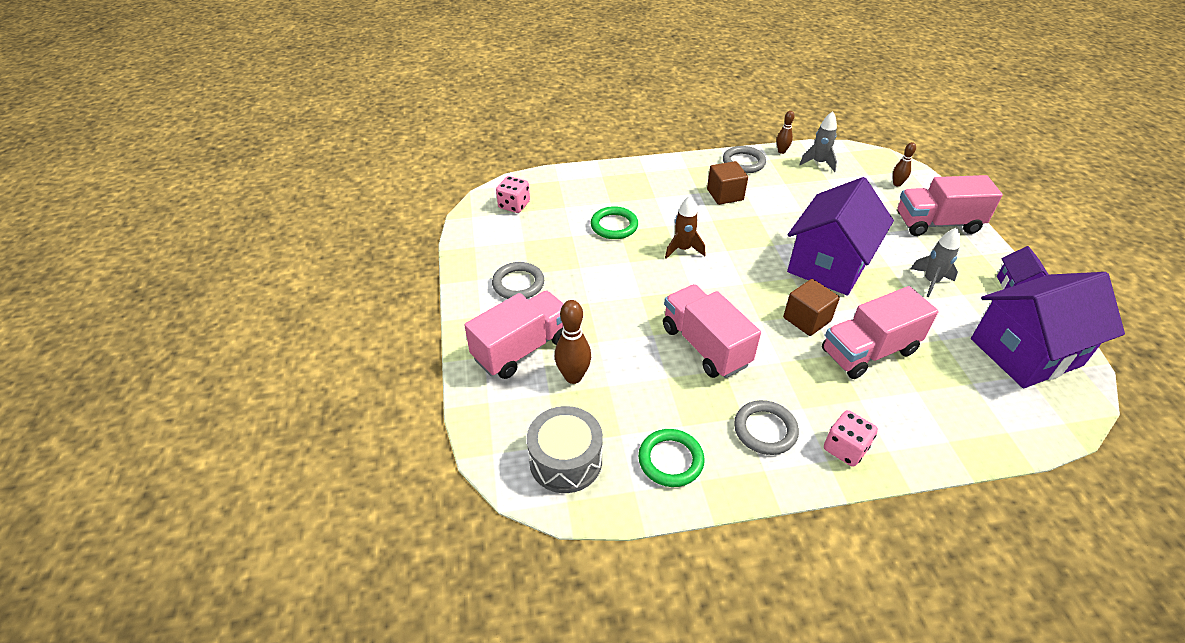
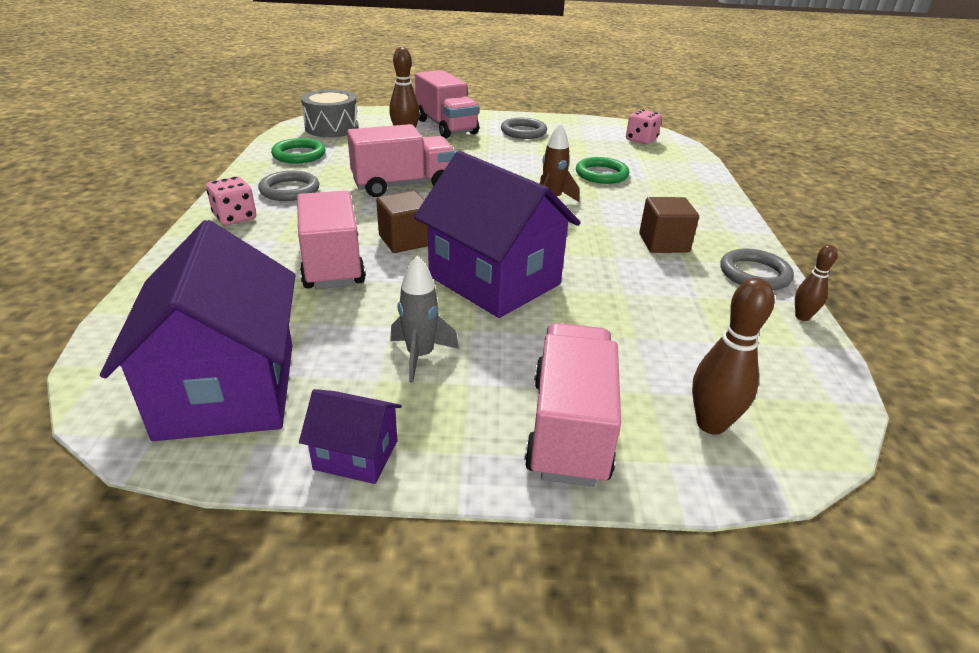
camera: 100 degrees right, 10 degrees down
grey rocket [799,111,837,172] -> none
brown bowling pin [893,142,916,187] -> brown bowling pin [692,278,775,435], size x1.66

